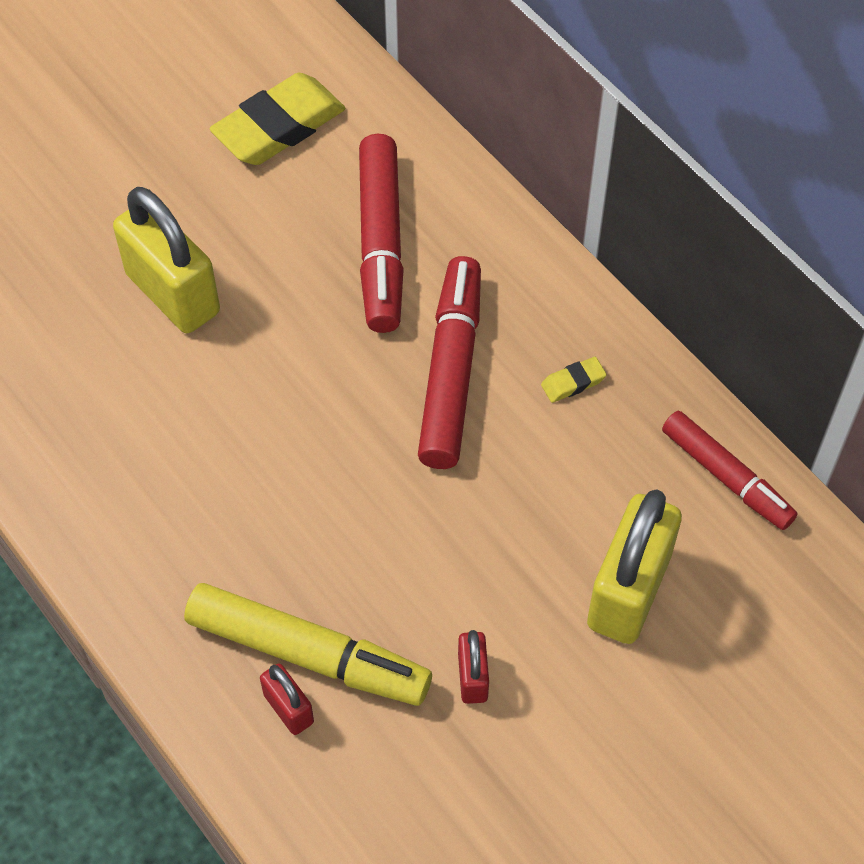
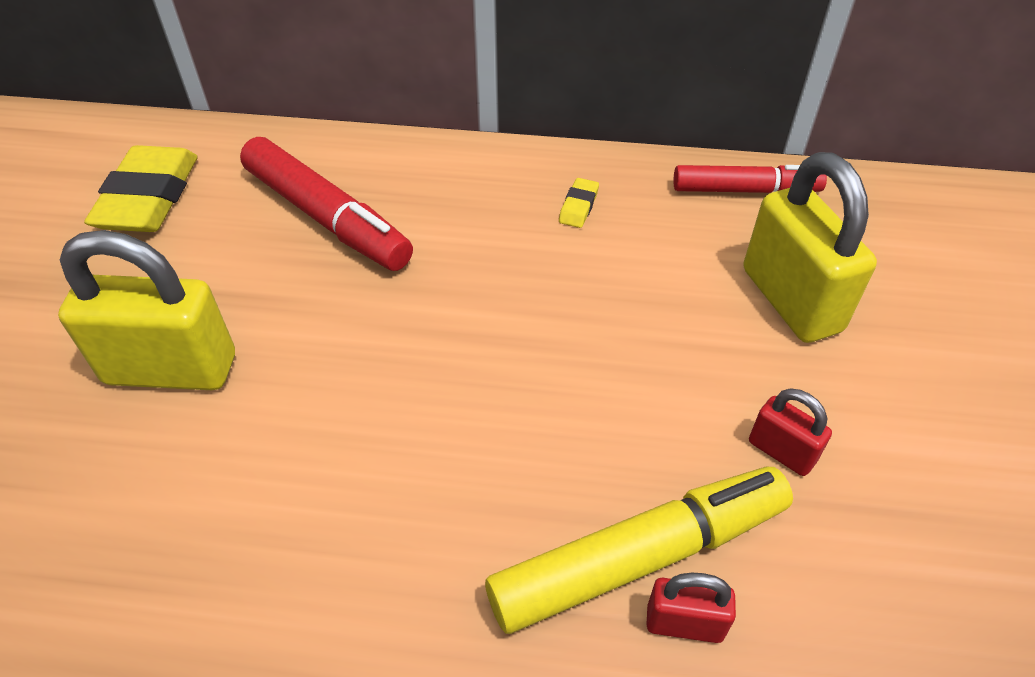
camera: 45 degrees left, 10 degrees down
red marker [418,256,481,469] -> none

